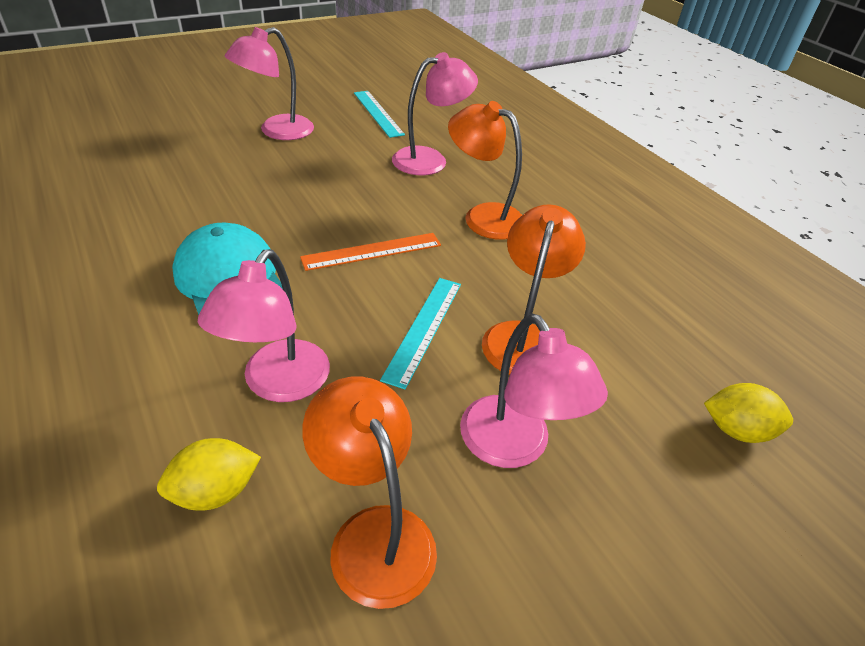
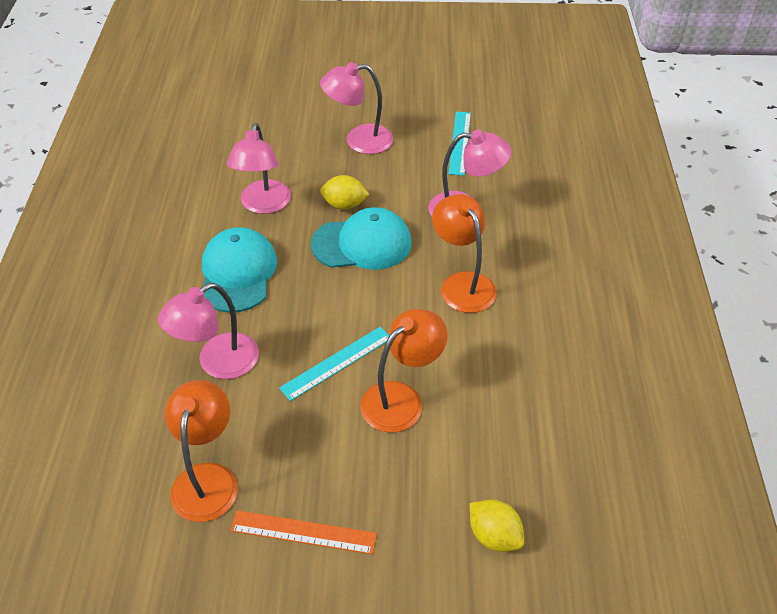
camera: 35 degrees right, 5 degrees up
yellow lemon [157,438,261,511] -> yellow lemon moved to [320,175,370,210]
orange ruler [300,233,441,271] -> orange ruler moved to [230,510,377,554]
pink lamp [460,314,608,468] -> pink lamp moved to [227,123,291,214]
none -> turquoise cap [311,207,411,270]

